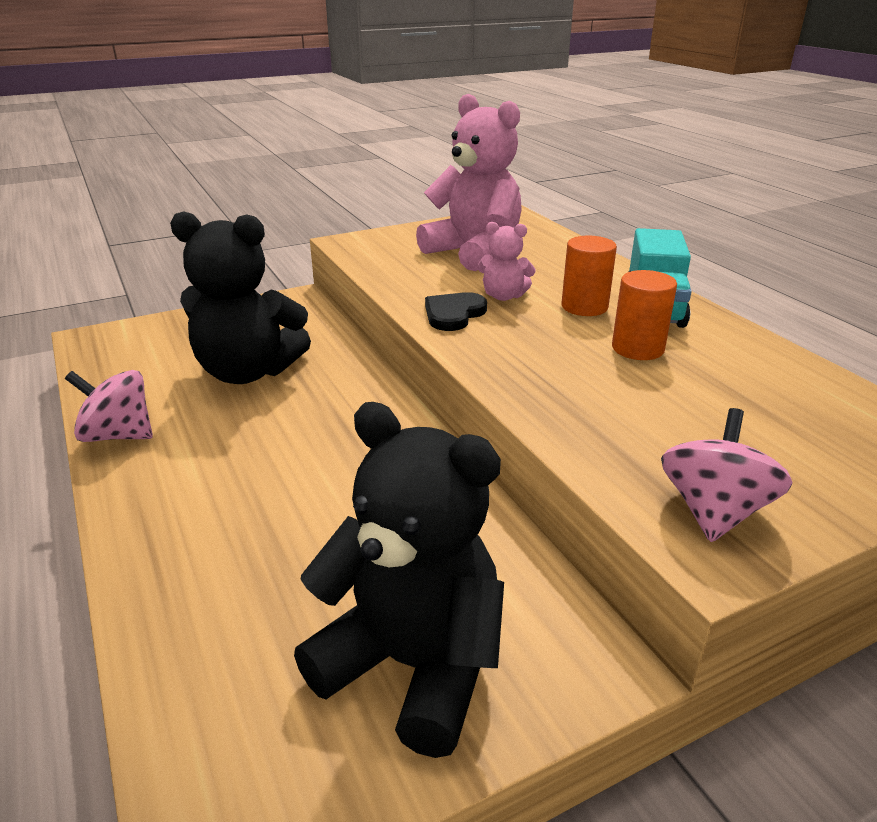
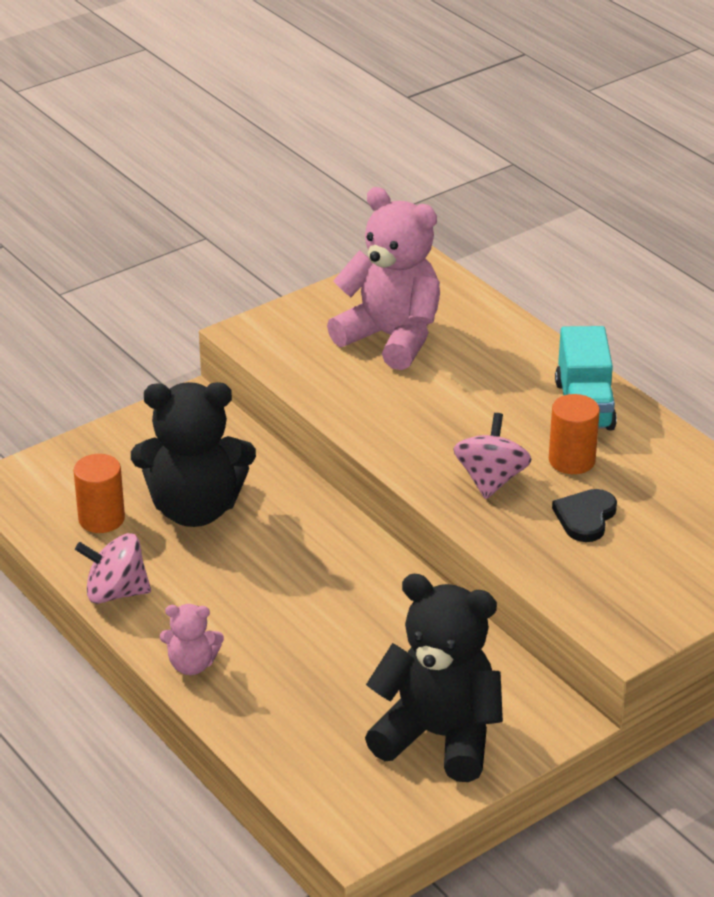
camera: 10 degrees left, 5 degrees up
black heart [425,292,487,331] -> black heart moved to [552,489,617,542]
pink teddy bear [477,222,536,301] -> pink teddy bear moved to [160,604,224,675]
orange cylinder [561,236,617,316] -> orange cylinder moved to [74,454,125,533]
pink spinning top [661,408,792,542] -> pink spinning top moved to [454,413,532,499]

